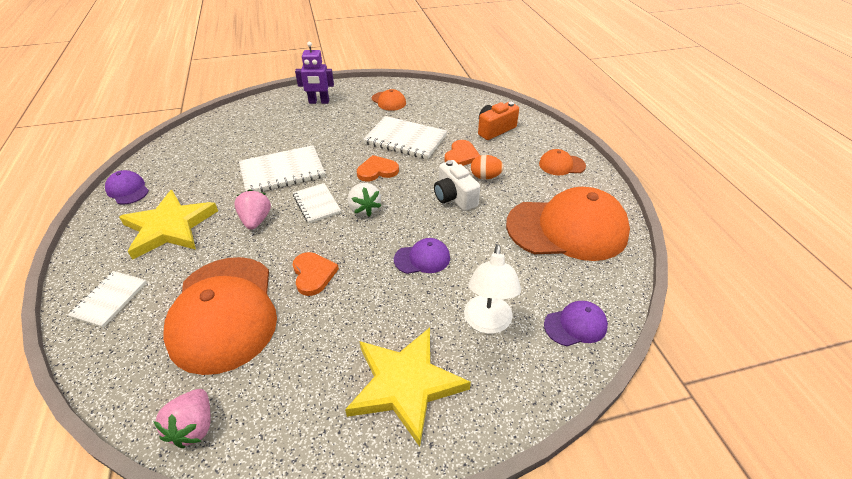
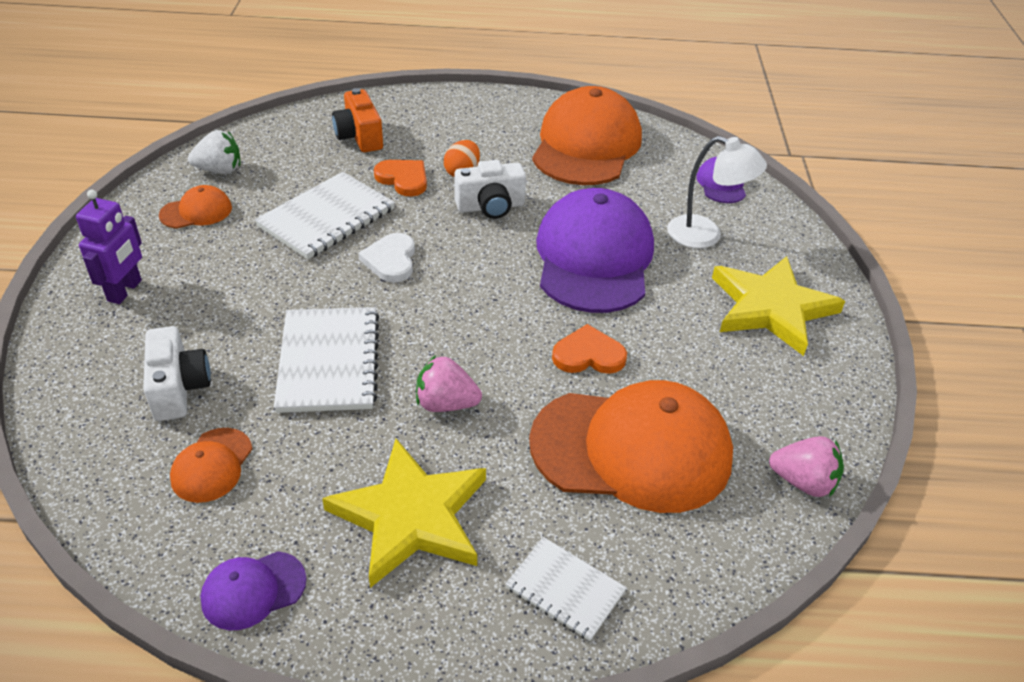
camera: 75 degrees left, 0 degrees up
white notebook [293,183,341,223] -> none
white strawberry [348,183,381,216] -> white strawberry moved to [188,130,240,174]
orange heart [357,155,399,182] -> white heart [358,233,415,283]
purple cap [394,238,450,274] -> purple cap [536,188,654,313], size x2.26
orange cap [539,149,586,175] -> orange cap moved to [170,428,252,503]
none -> white camera [143,326,211,421]

